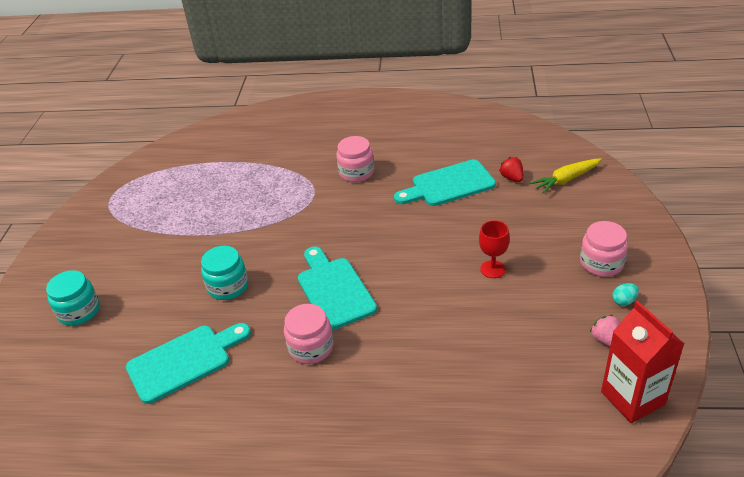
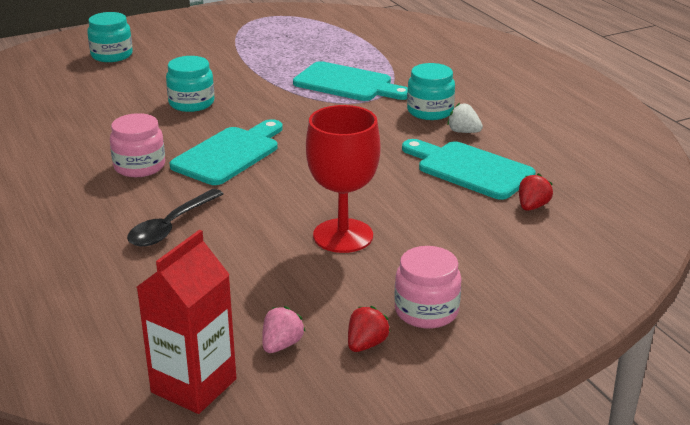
camera: 55 degrees right, 10 degrees down
turquoise cutting board [126,323,251,404] -> turquoise cutting board moved to [293,61,408,101]
pink jar [336,136,374,182] -> turquoise jar [407,63,455,120]
red goblet [479,220,510,278] -> red goblet [306,105,381,253], size x1.79
yellow carrot [530,158,602,194] -> none
turquoise egg [612,283,639,306] -> red strawberry [348,306,391,352]
none -> black spoon [127,189,224,246]
none -> white strawberry [447,103,483,133]

